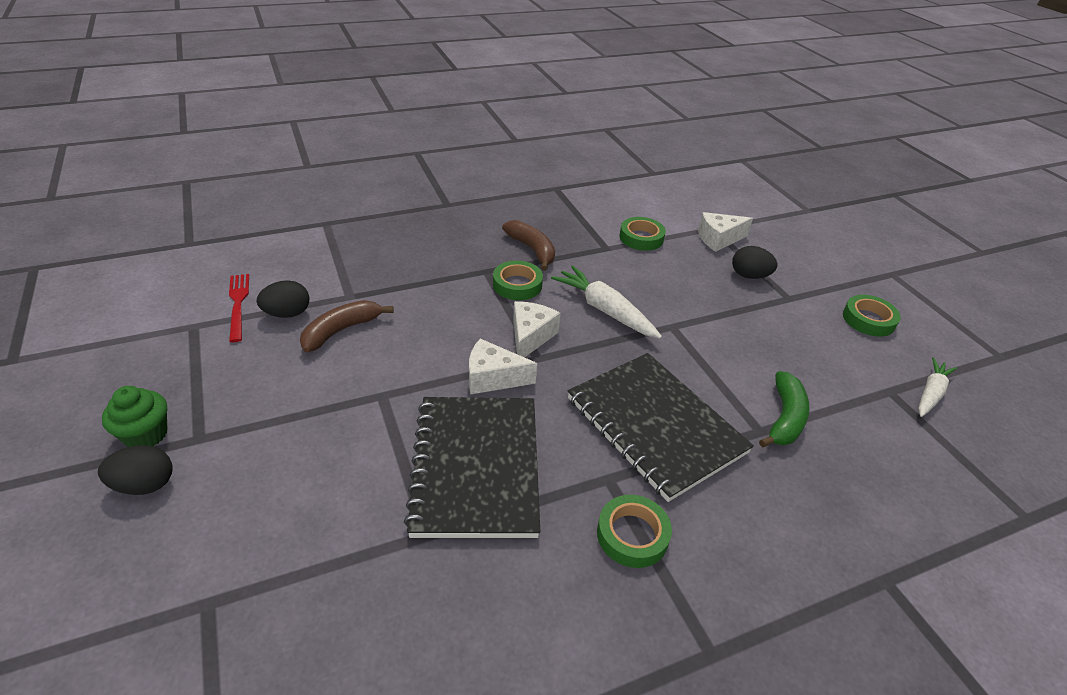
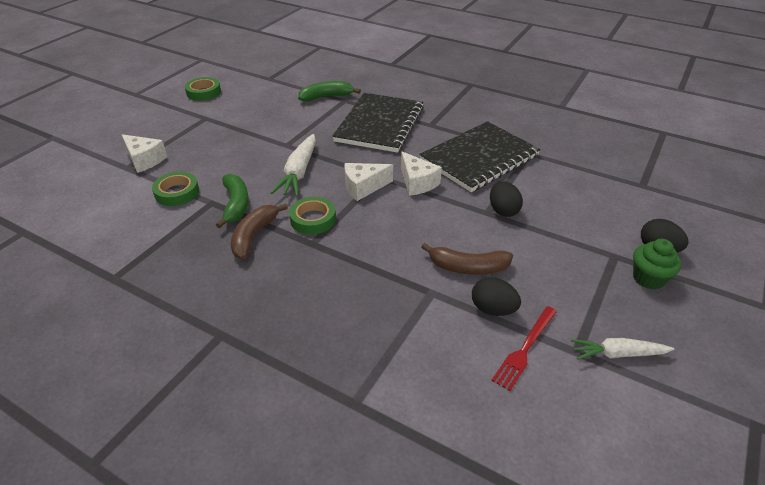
camera: 125 degrees left, 0 degrees up
green tape [597,495,672,568] -> none
black egg [732,246,777,279] -> black egg moved to [490,181,523,217]
white carrot [918,358,957,417] -> white carrot moved to [571,338,674,360]
none -> green banana [216,174,249,228]

